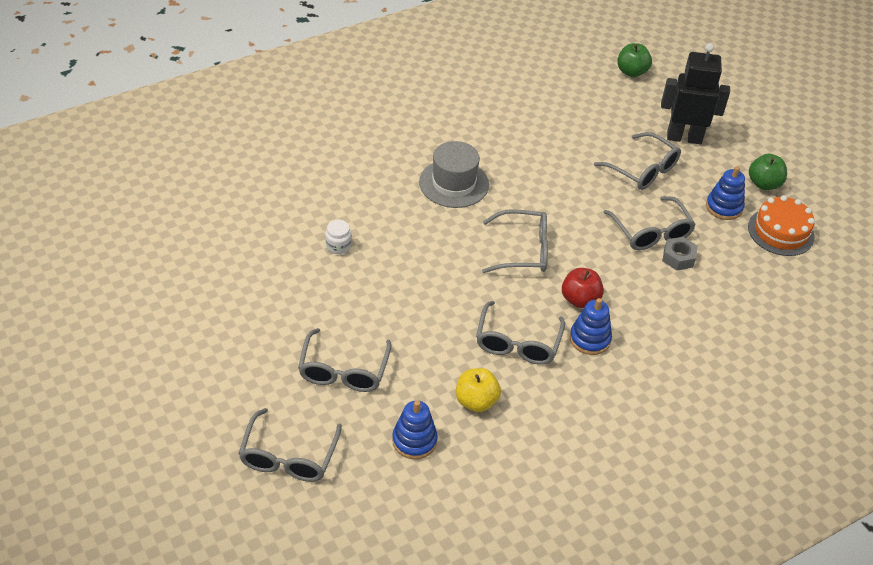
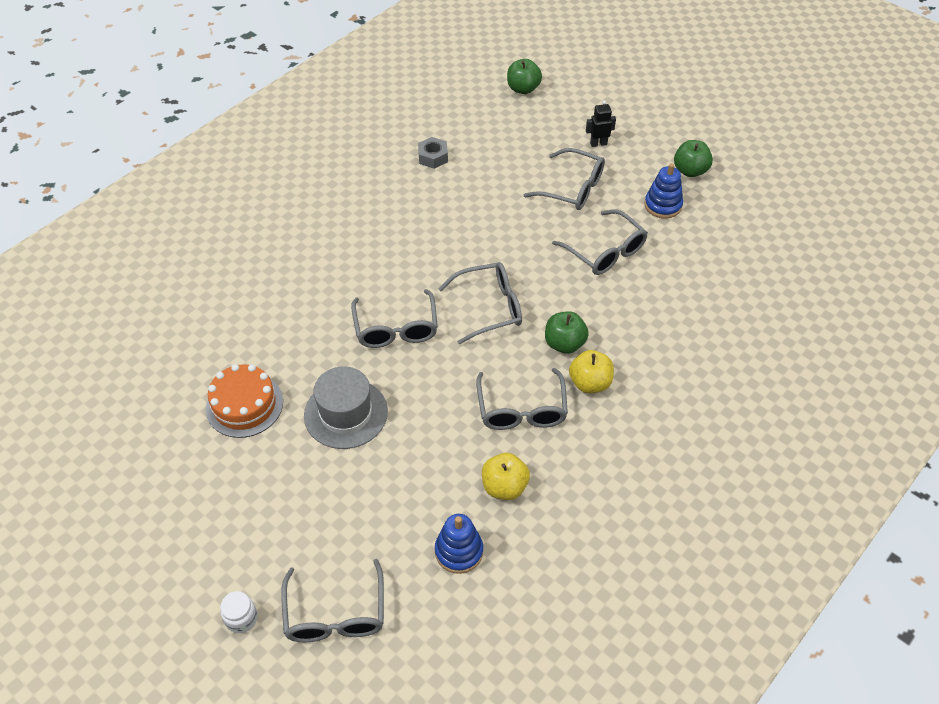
camera: 15 degrees left, 5 degrees up
grey glasses [298,328,391,392] -> grey glasses moved to [351,289,438,348]
white jar [325,220,352,254] -> white jar moved to [220,591,258,633]
grey hat [419,141,489,208] -> grey hat moved to [304,366,388,449]
red apple [562,268,604,308] -> green apple [545,311,589,354]
blue stacking toy [570,298,612,355] -> yellow apple [569,350,614,393]
black robot [661,43,730,144] -> black robot [586,100,616,147], size x0.46
grey nut [662,237,698,271] -> grey nut moved to [418,137,448,169]
orange cake [748,195,815,256] -> orange cake moved to [206,364,283,438]

